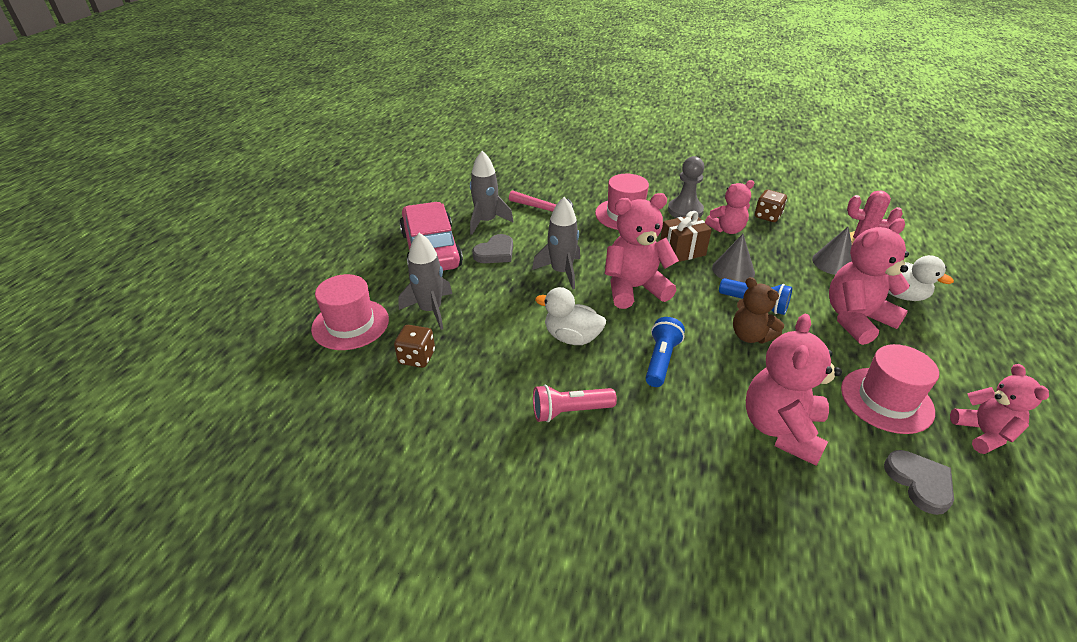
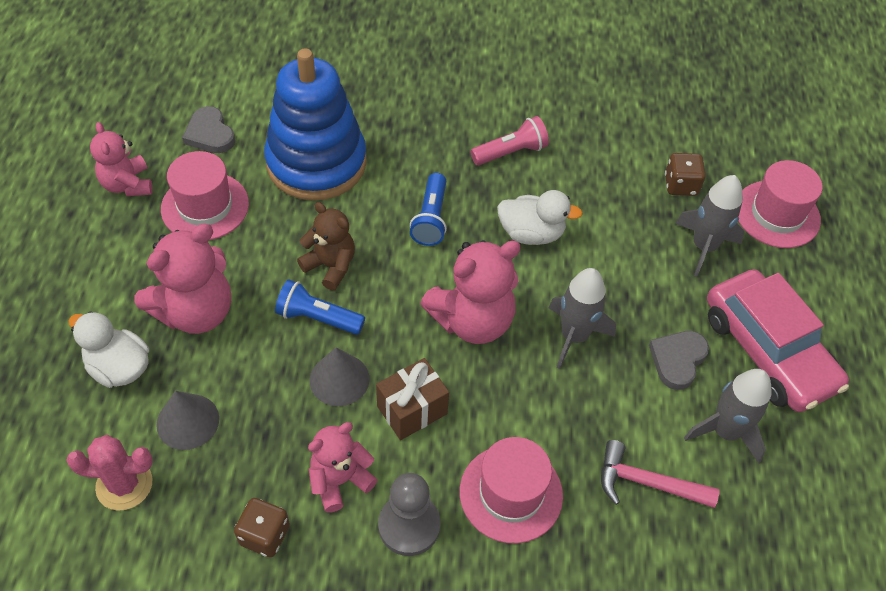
camera: 165 degrees right, 15 degrees up
pink teddy bear [746,314,842,466] -> blue stacking toy [264,48,367,201]

